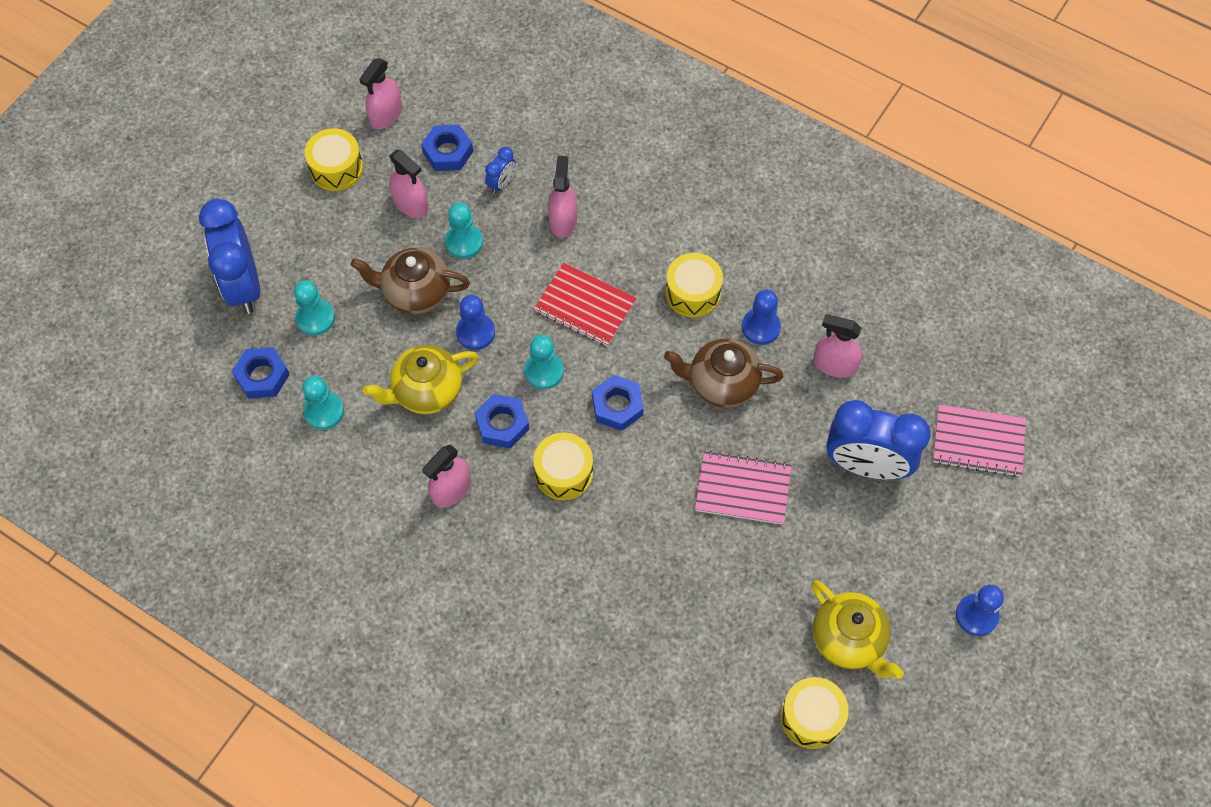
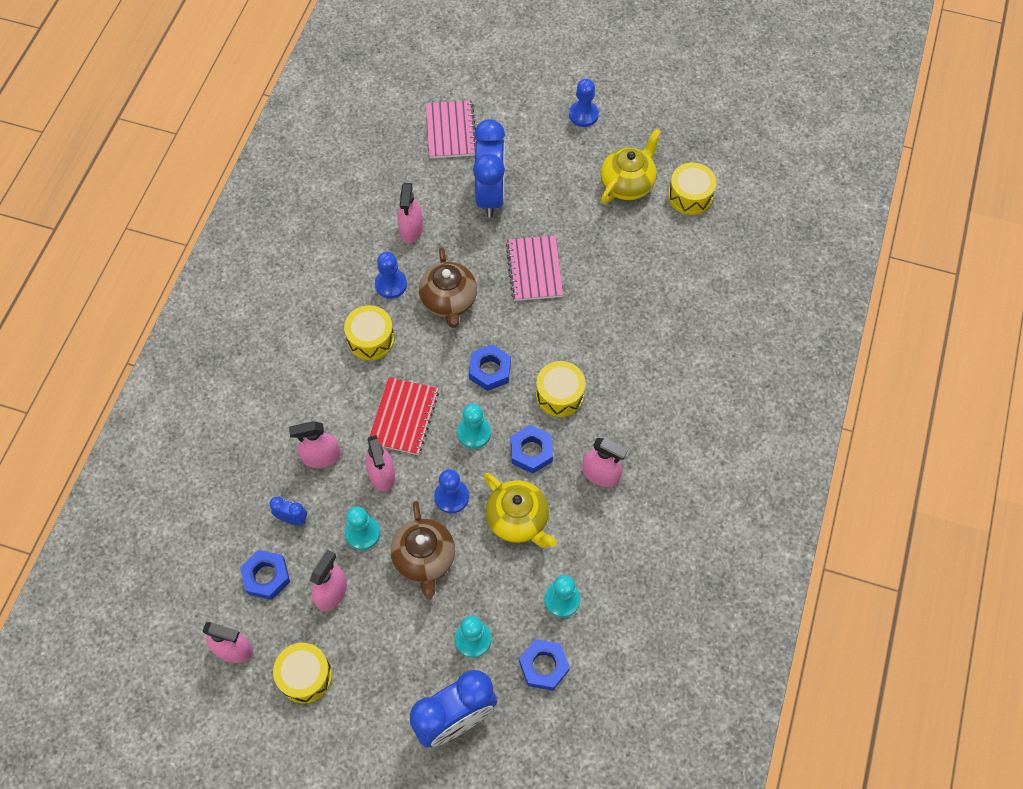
camera: 105 degrees left, 0 degrees up
none -> pink spray bottle [366,435,395,492]

